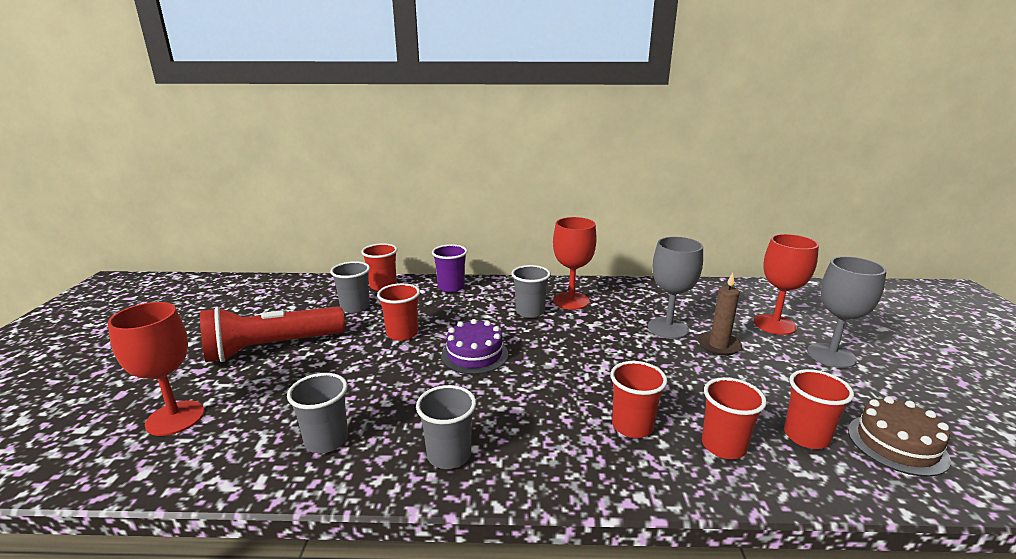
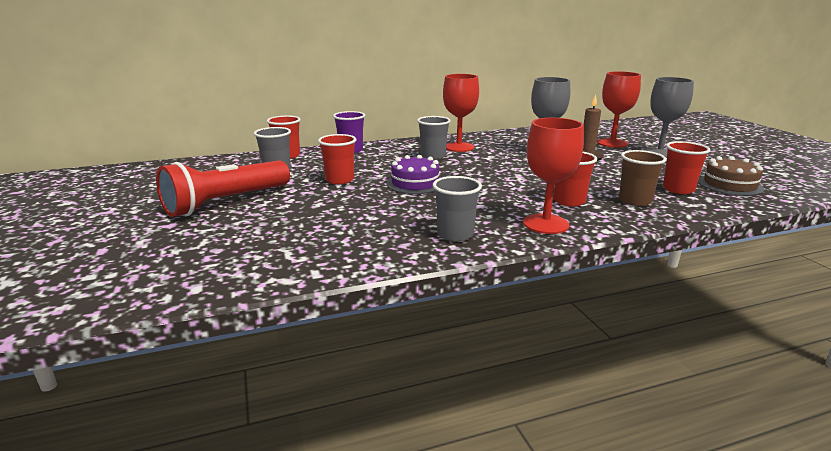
camera: 20 degrees left, 0 degrees up
red goblet [107,302,205,436] -> red goblet moved to [523,118,584,234]
grey cup [287,373,348,453] -> none
red cup [702,377,767,459] -> brown cup [619,150,667,206]

